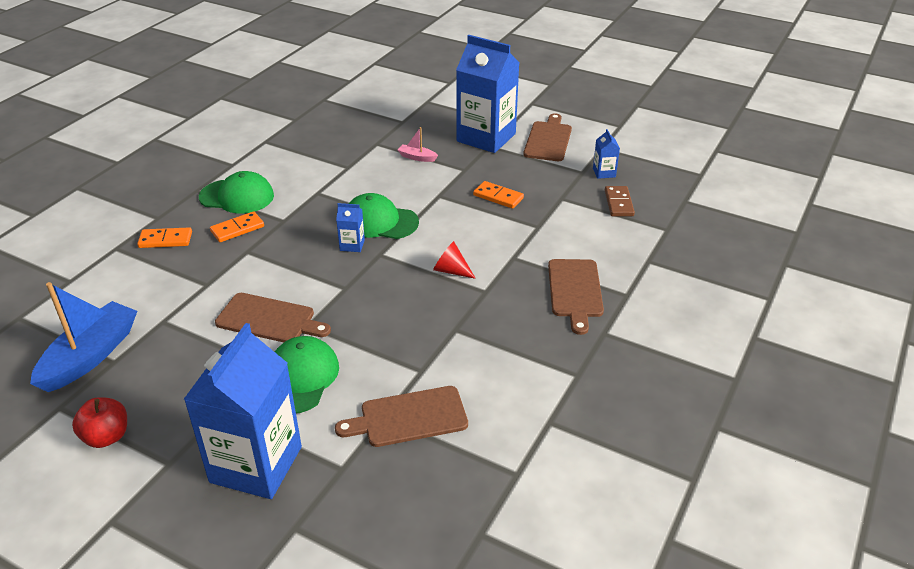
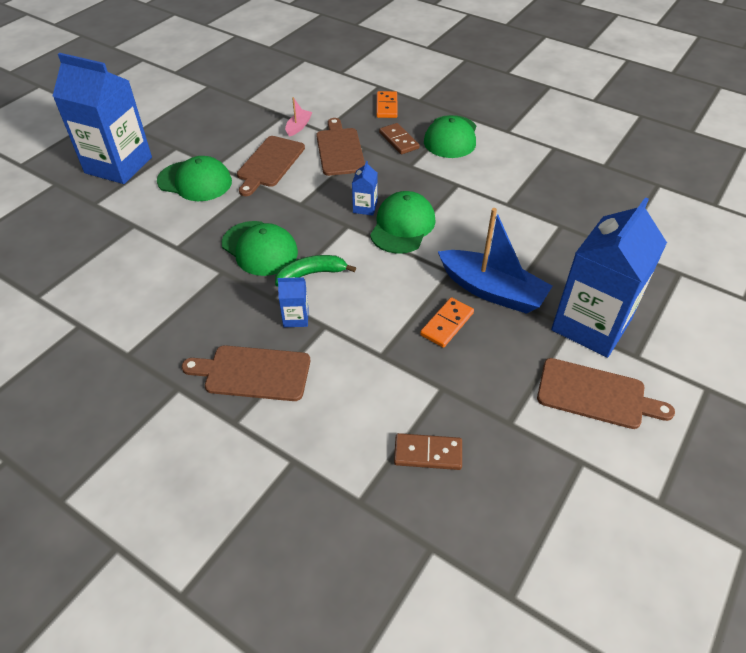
camera: 95 degrees right, 10 degrees up
blue boat [30,282,137,392] -> blue boat moved to [438,208,552,314]
red apple [72,397,127,448] -> none
orange domino [210,211,264,242] -> brown domino [379,123,420,154]
brown cutting board [335,386,468,447] -> brown cutting board moved to [316,118,365,176]
pink boat [398,127,438,162] -> pink boat moved to [285,97,312,137]
red cone [433,241,476,279] -> green banana [275,255,356,287]
blue carton [593,129,620,179] -> blue carton moved to [278,277,309,327]
none -> green cap [222,221,298,276]

